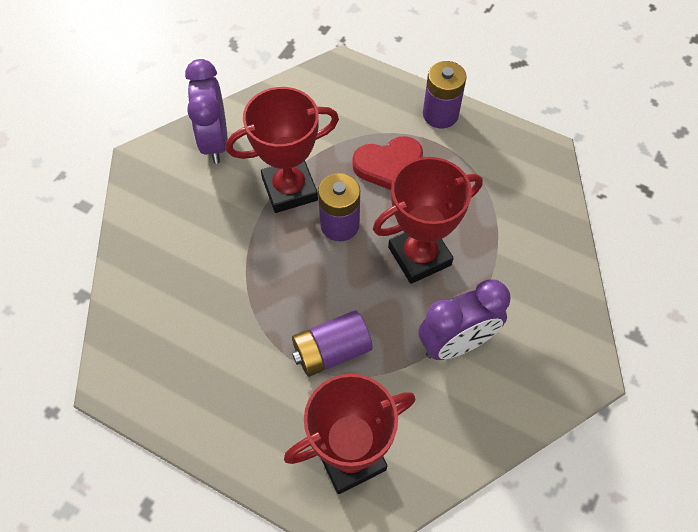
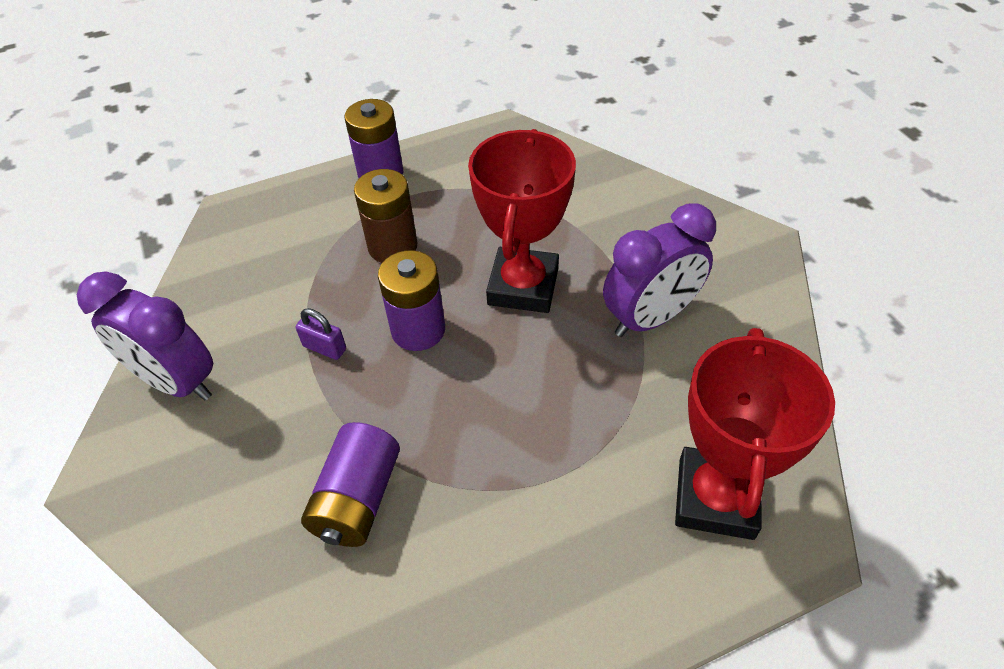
camera: 50 degrees left, 10 degrees down
red trophy [226,87,339,213] -> purple padlock [296,308,346,360]
purple battery [292,310,373,377] -> purple battery moved to [301,422,400,547]
red heart [352,136,423,190] -> brown battery [354,169,417,263]
purple clock [418,279,510,360] -> purple clock turned 45 degrees clockwise [603,204,716,337]

